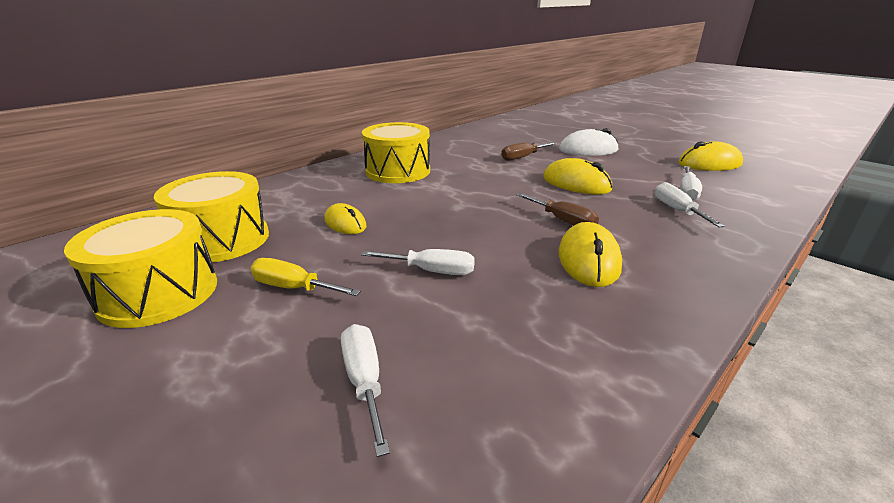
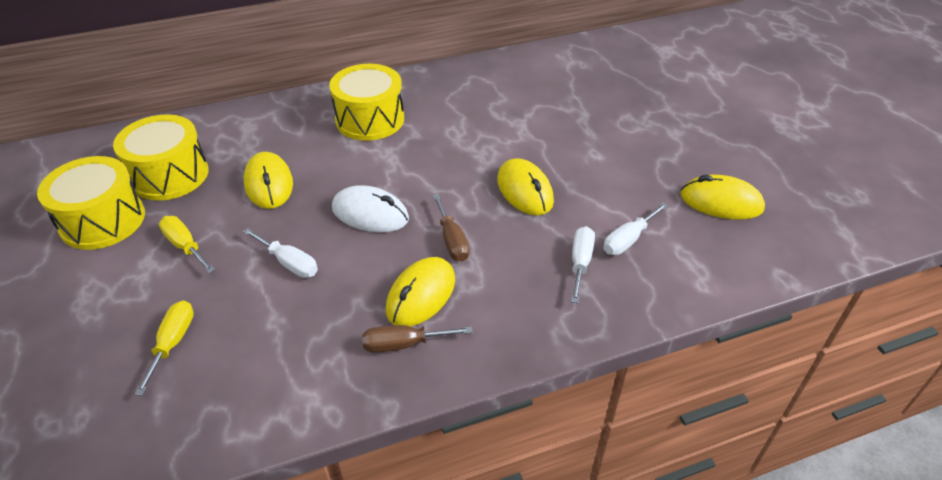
camera: 25 degrees right, 15 degrees up
yellow mouse [324,203,367,234] -> yellow mouse [244,152,293,209], size x1.53
white screwdriver [341,324,390,457] -> yellow screwdriver [134,300,194,396]
brown screwdriver [501,142,557,161] -> brown screwdriver moved to [362,325,473,353]
white mouse [559,128,618,156] -> white mouse moved to [332,185,409,233]

